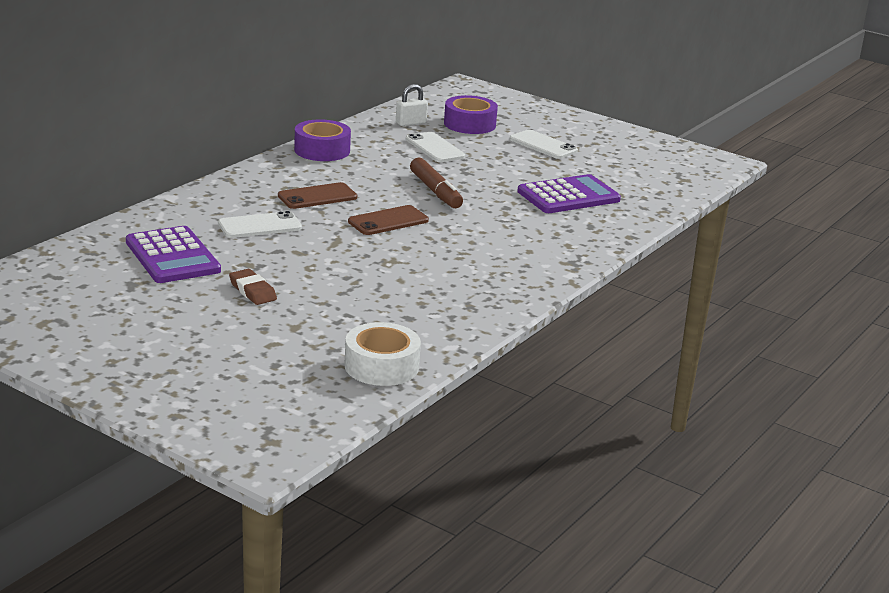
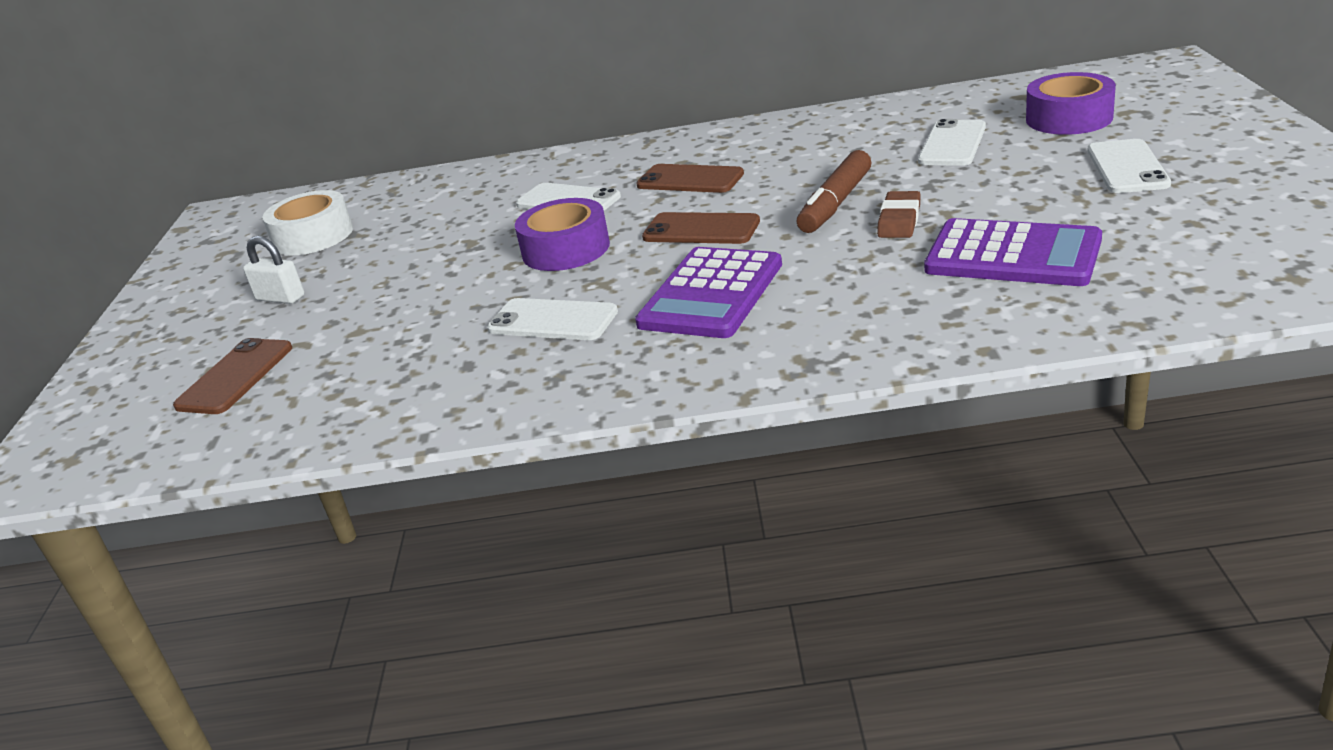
camera: 60 degrees right, 5 degrees up
purple calculator [126,226,221,283] -> purple calculator moved to [635,247,782,338]
brown eraser [229,269,277,305] -> brown eraser moved to [877,191,921,238]
purple tape [294,119,351,161] -> purple tape moved to [515,198,610,271]
white tape [344,322,421,386] -> white tape moved to [262,190,353,255]
white padlock [396,84,428,126] -> white padlock moved to [243,236,304,304]
none -> brown phone [173,338,292,414]
none -> white phone [487,298,618,340]

